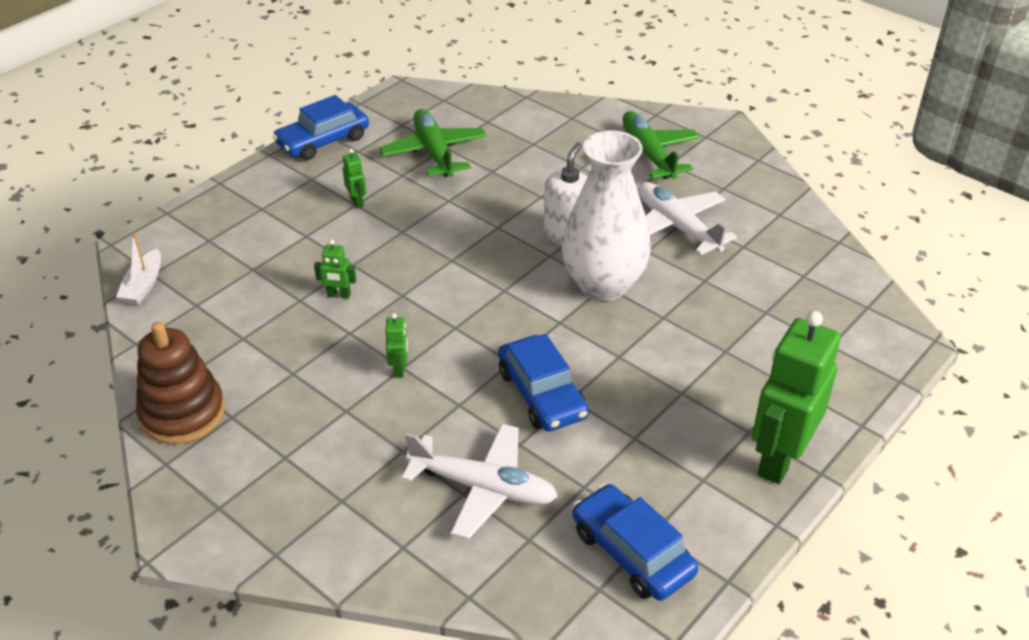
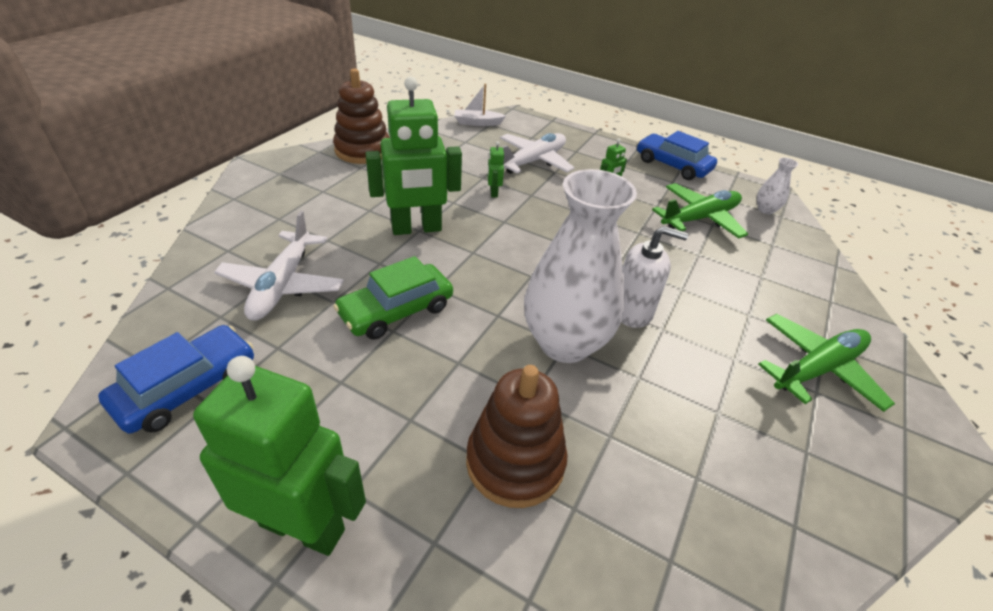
camera: 75 degrees right, 0 degrees up
green robot [386,313,408,378] -> green robot [365,76,462,235], size x2.45
blue car [498,334,589,432] -> green car [333,256,453,340]
white plane [638,182,737,255] -> white plane moved to [500,133,574,174]
none -> brown stacking toy [466,365,567,508]
none -> white vase [757,158,798,214]

